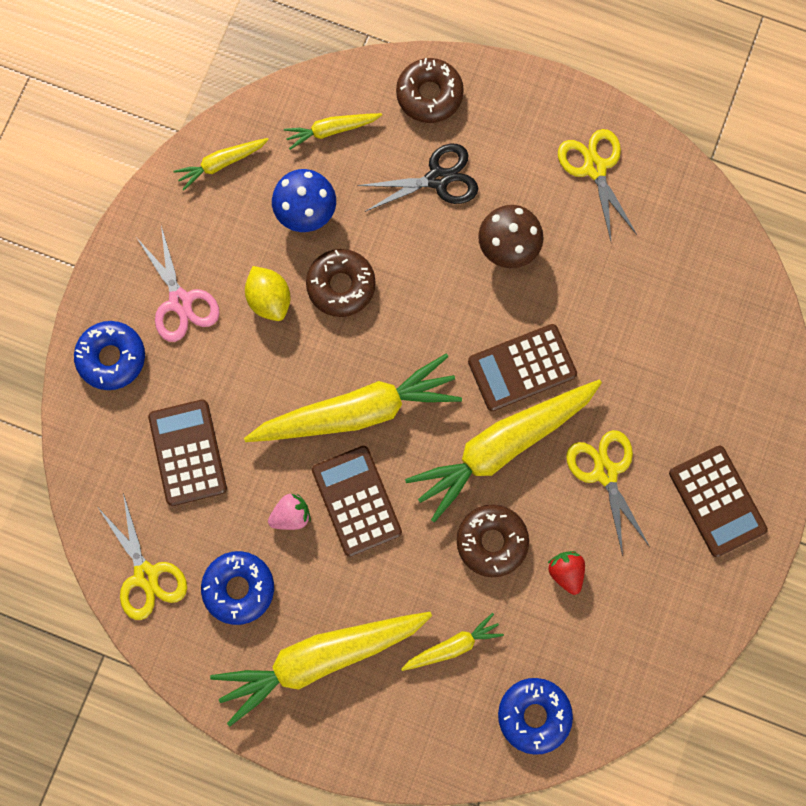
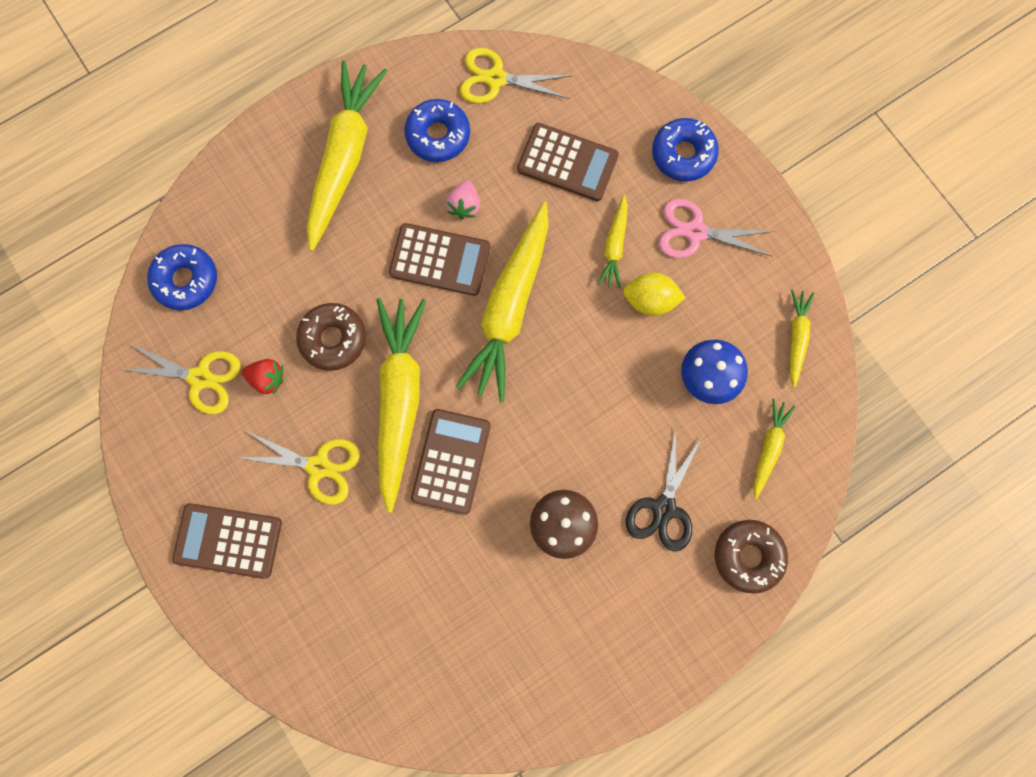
camera: 125 degrees right, 0 degrees up
brown donut [306,249,376,317] -> none
yellow carrot [401,613,504,671] -> yellow carrot moved to [598,195,628,288]
yellow scissors [558,129,637,241] -> yellow scissors moved to [119,343,241,414]

